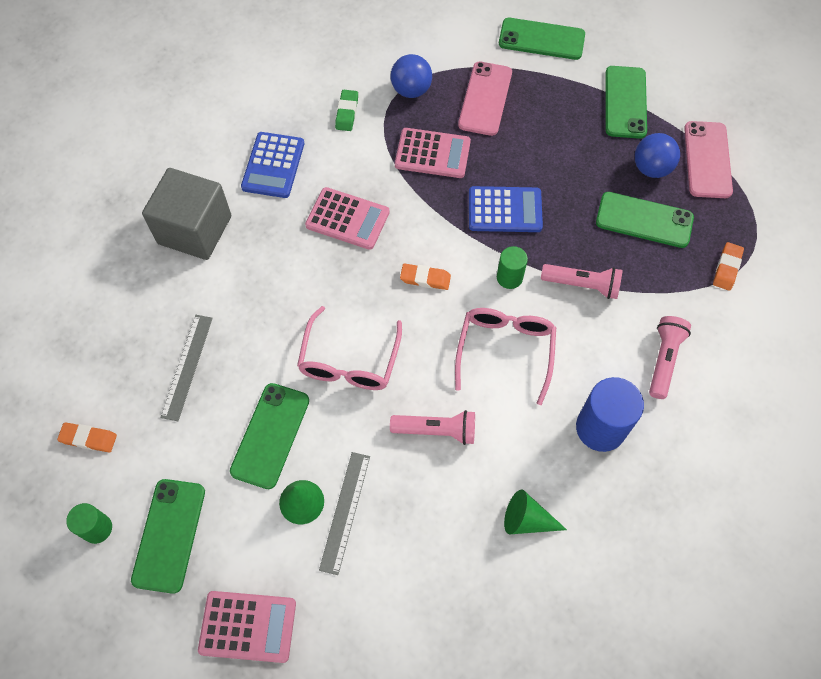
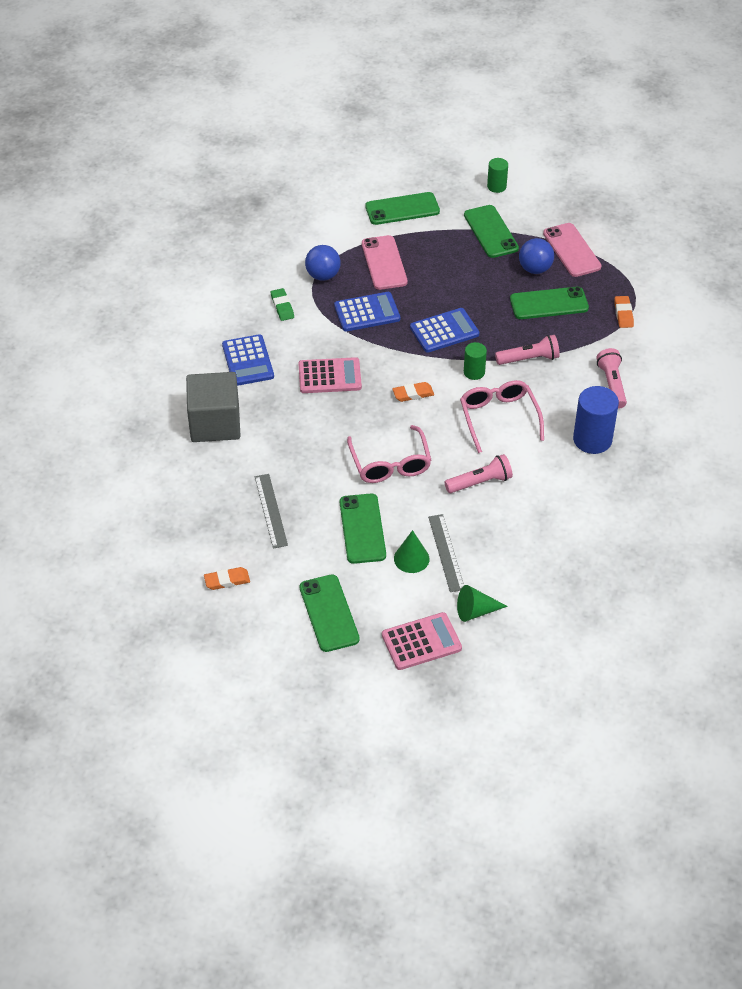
camera: 25 degrees left, 15 degrees down
green cylinder [66,503,112,544] -> green cylinder moved to [487,158,508,193]
pink calculator [395,128,471,178] -> blue calculator [334,292,400,332]
green cone [504,489,567,534] -> green cone moved to [457,585,508,622]

